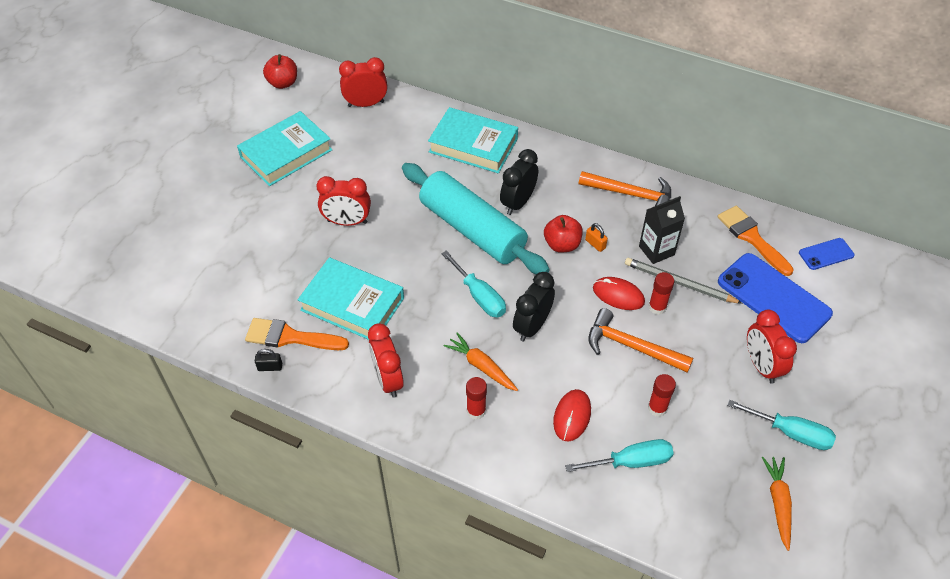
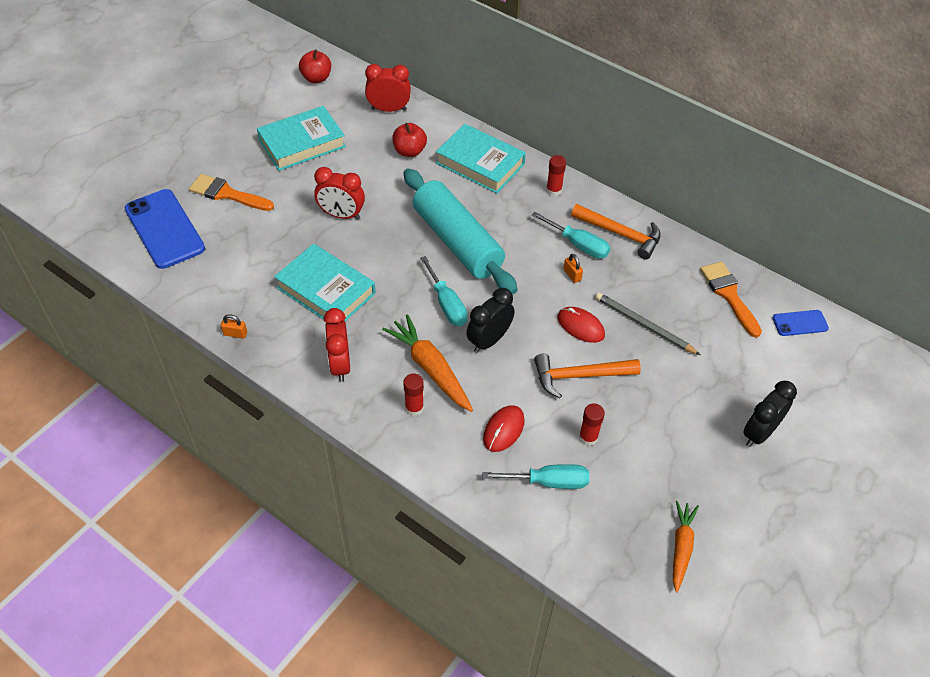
camera: 10 degrees right, 0 degrees up
orange brush [245,318,349,350] -> orange brush moved to [189,174,274,211]
black padlock [255,349,282,371] -> orange padlock [221,314,247,339]
orange carrot [443,332,518,391] -> orange carrot [382,314,473,412], size x1.53
black clock [500,149,538,215] -> black clock moved to [743,381,797,447]
red apple [544,215,583,252] -> red apple moved to [392,123,427,157]
orange hammer [589,308,693,373] -> orange hammer turned 45 degrees counterclockwise [534,354,641,398]
black carton [639,196,685,264] -> none
red glue stick [649,272,674,315] -> red glue stick moved to [546,155,566,196]
blue phone [718,253,833,343] -> blue phone moved to [125,189,205,269]
turquoise screwdriver [727,400,836,450] -> turquoise screwdriver moved to [532,212,610,259]
red clock [747,310,797,384] -> none

